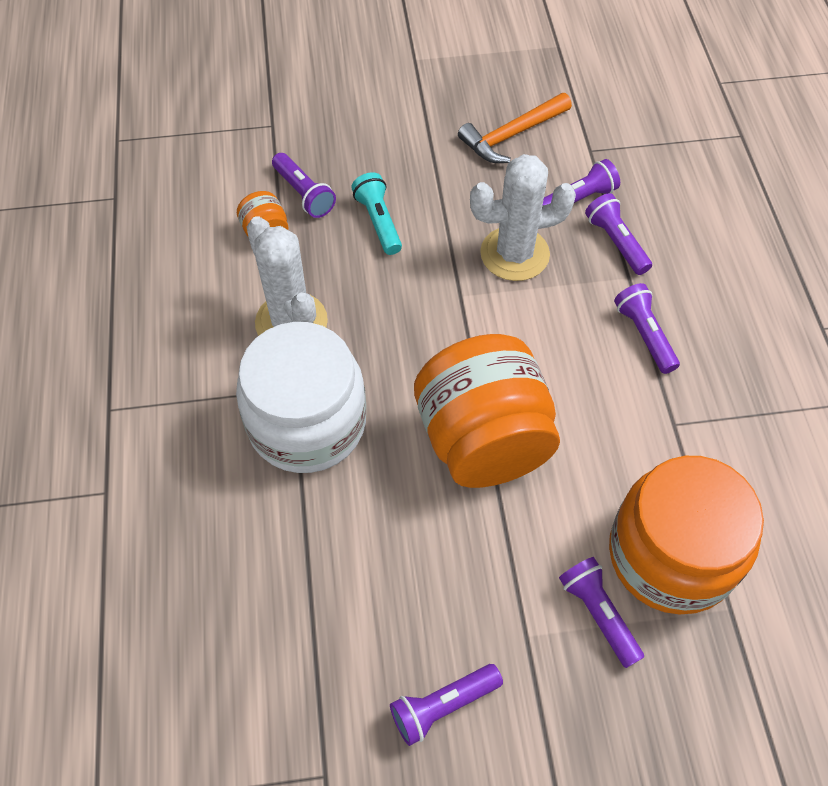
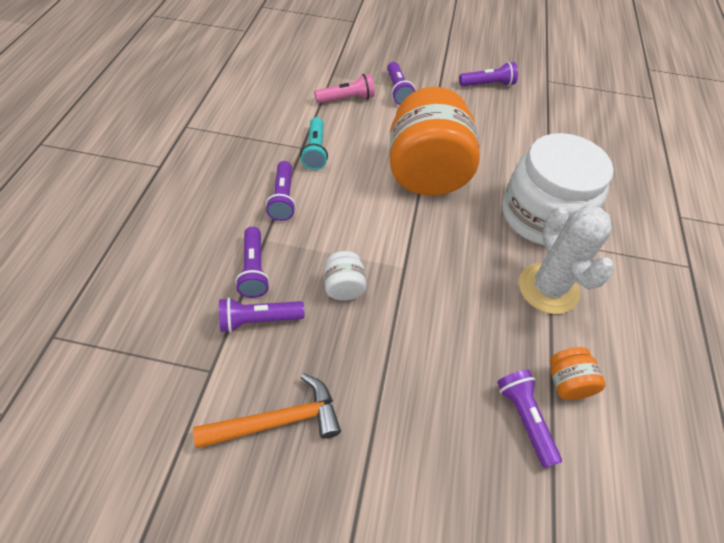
camera: 165 degrees left, 5 degrees down
turquoise flashlight [351,172,402,255] -> turquoise flashlight moved to [300,117,328,170]
white cactus [470,154,576,281] -> white jar [324,251,367,300]
orange jar [609,456,764,615] -> pink flashlight [314,74,375,103]

